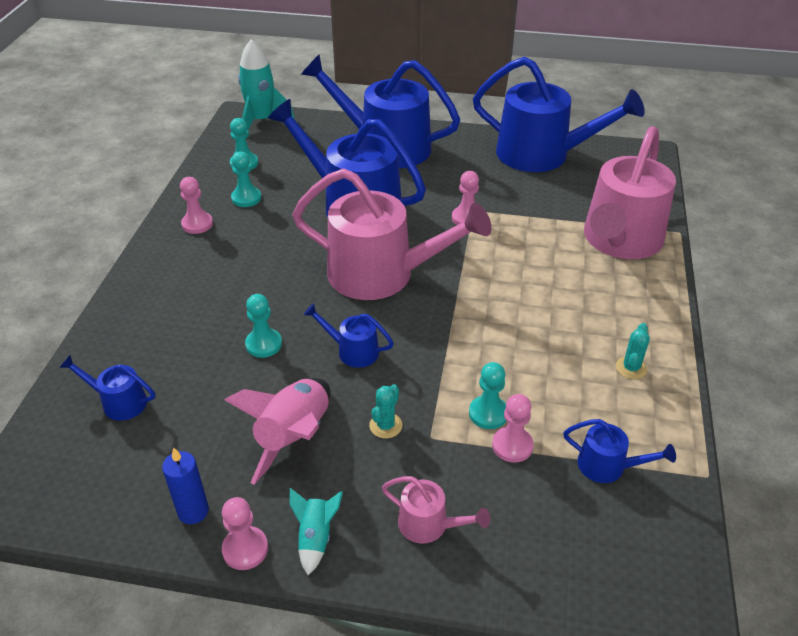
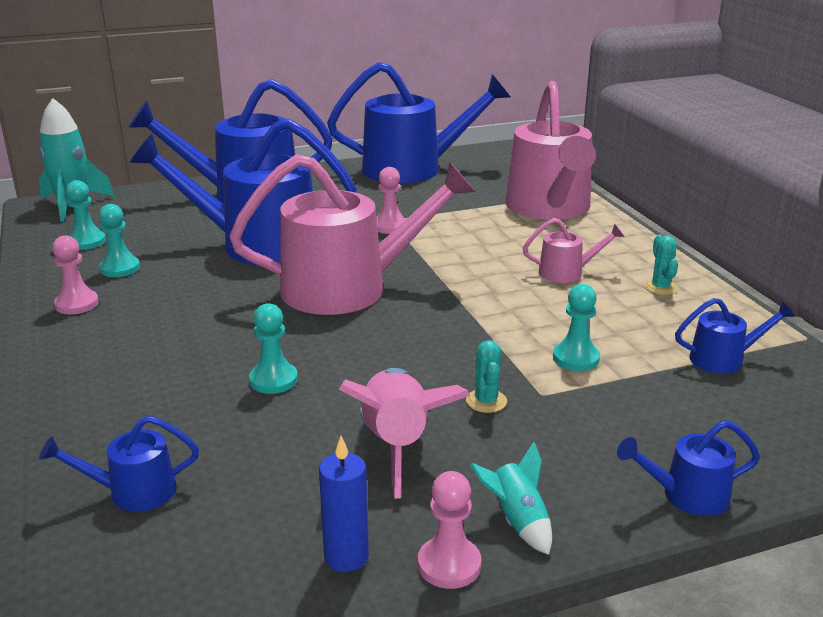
camera: 30 degrees left, 15 degrees down
blue watering can [304,303,394,368] -> blue watering can moved to [617,420,760,516]
pink watering can [382,476,491,544] -> pink watering can moved to [523,218,625,283]
pink pawn [492,394,534,463] -> none

